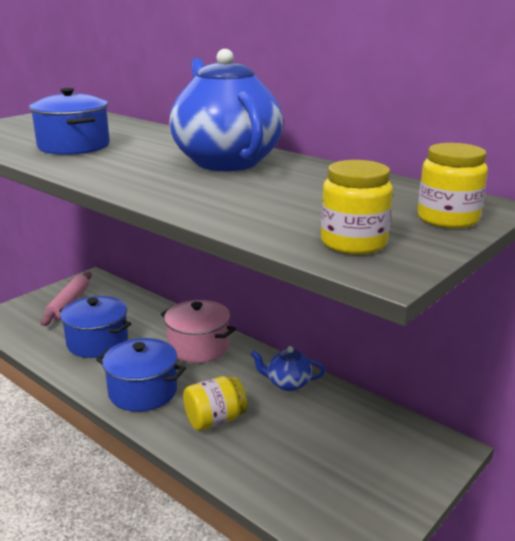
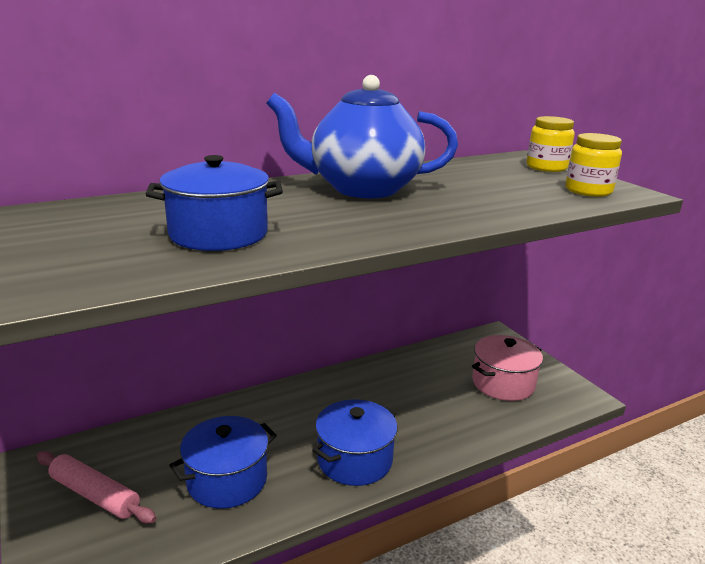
camera: 70 degrees left, 0 degrees up
pink pot [161,300,236,363] -> pink pot moved to [472,335,543,401]
yellow jar [183,376,247,431] -> none
blue teapot [251,346,325,391] -> none

